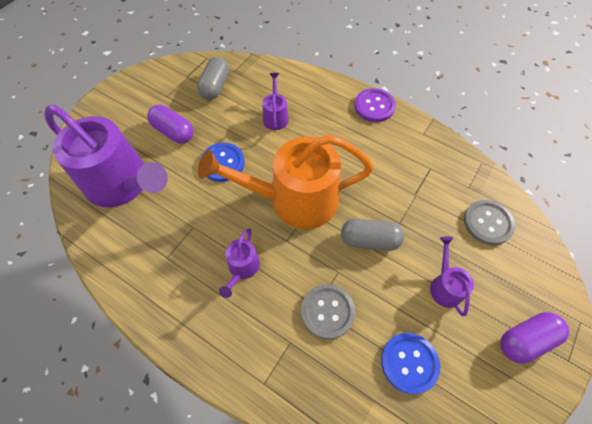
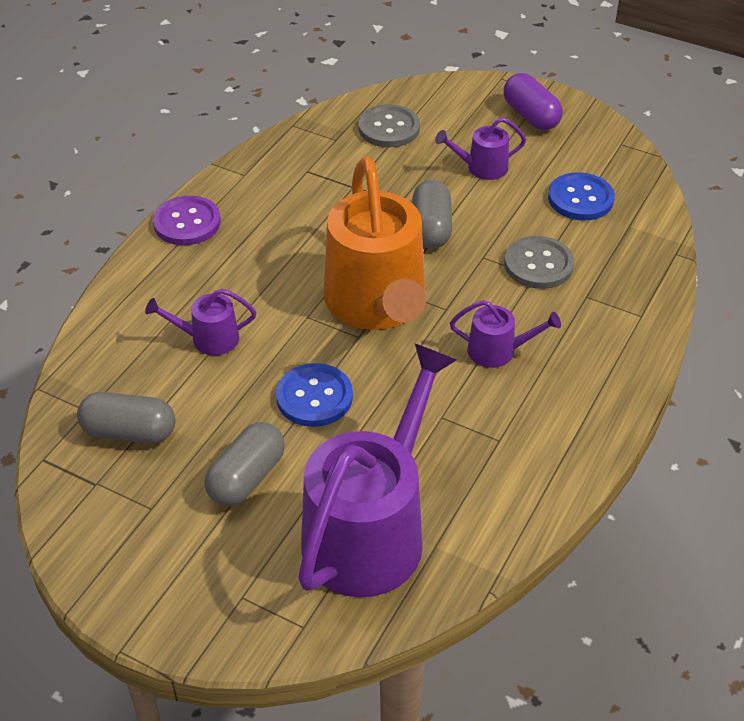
camera: 95 degrees left, 15 degrees down
purple capsule [147,105,194,143] -> grey capsule [204,422,285,506]

